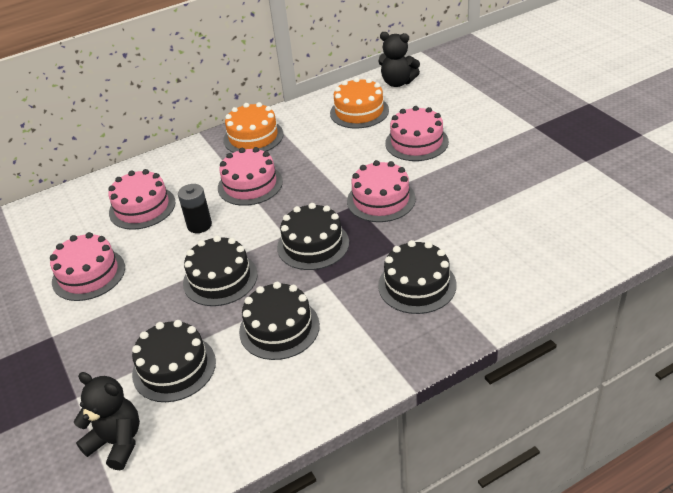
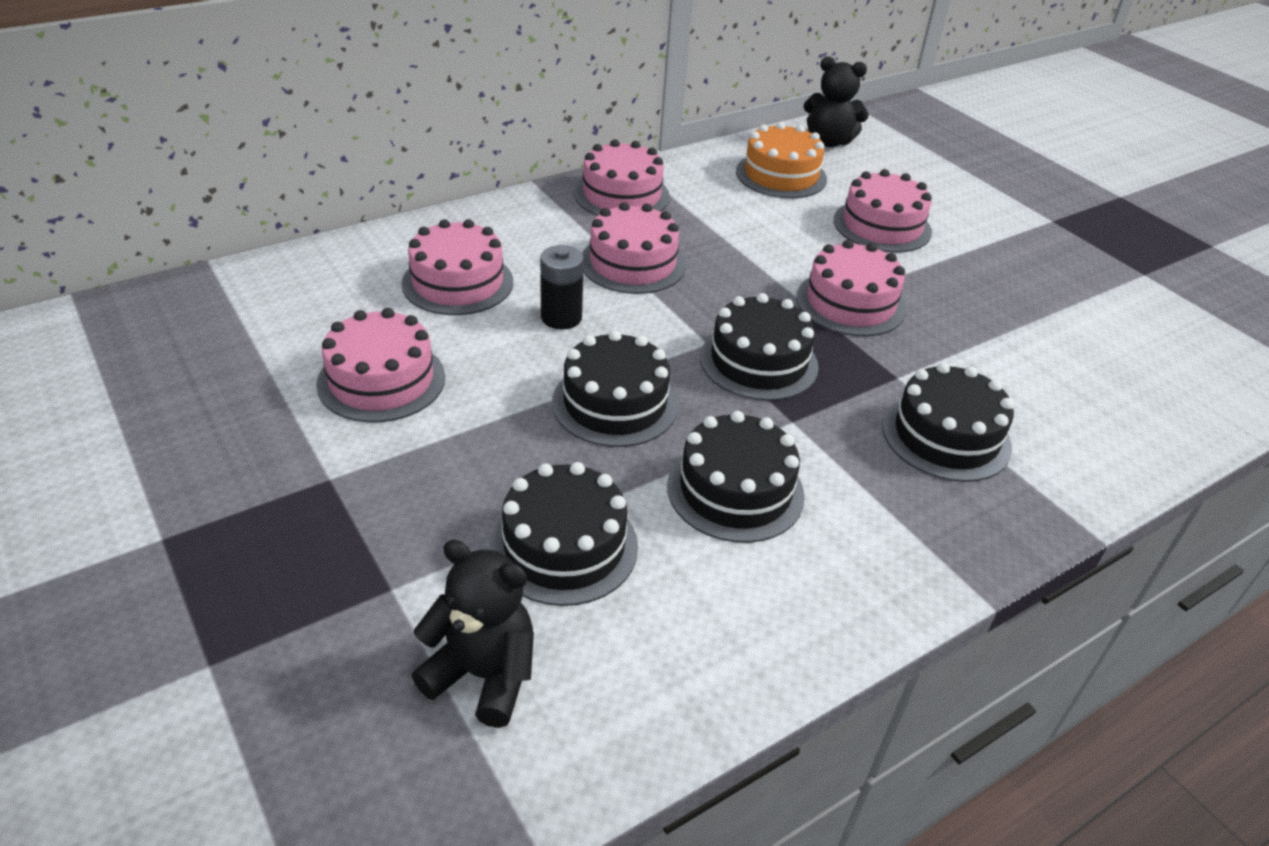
camera: 10 degrees left, 0 degrees up
orange cake [223,102,283,153] -> pink cake [574,139,670,216]

